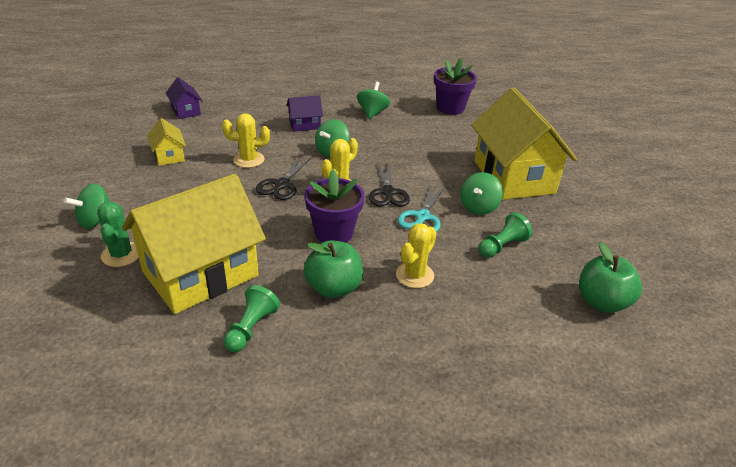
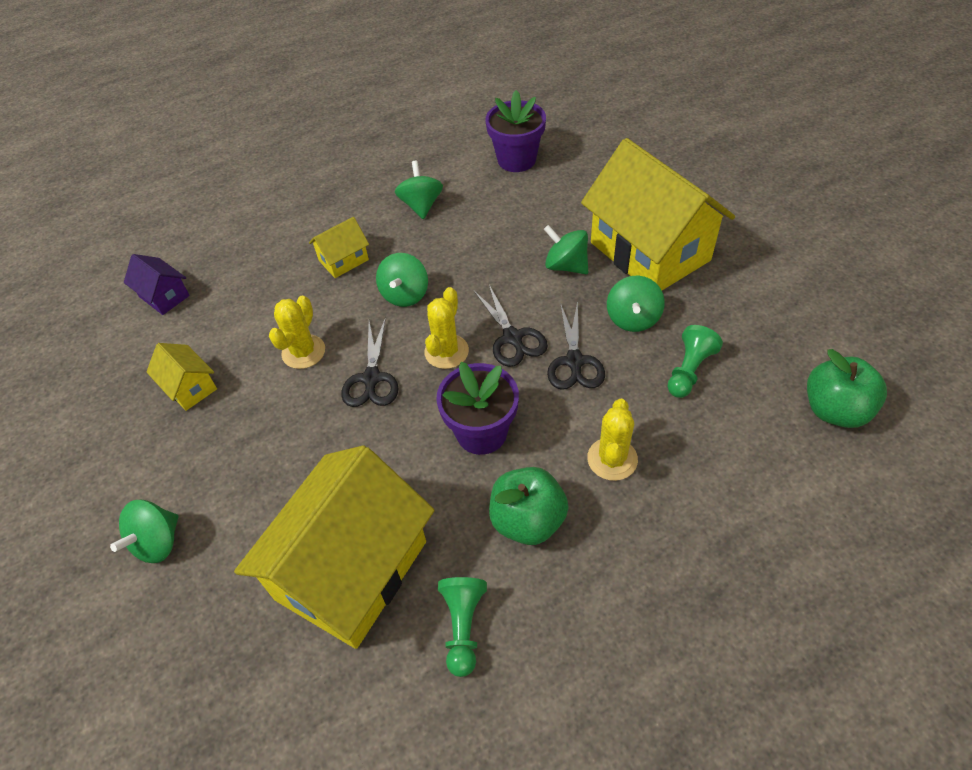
camera: 15 degrees left, 15 degrees up
green cactus [97,202,139,267] -> none
yellow cactus [222,113,270,168] -> yellow cactus turned 45 degrees counterclockwise [269,296,325,369]
purple house [286,95,323,132] -> yellow house [309,217,369,278]
turquoise scissors [398,186,445,232] -> black scissors [547,301,605,390]
none -> green spinning top [544,225,588,274]

